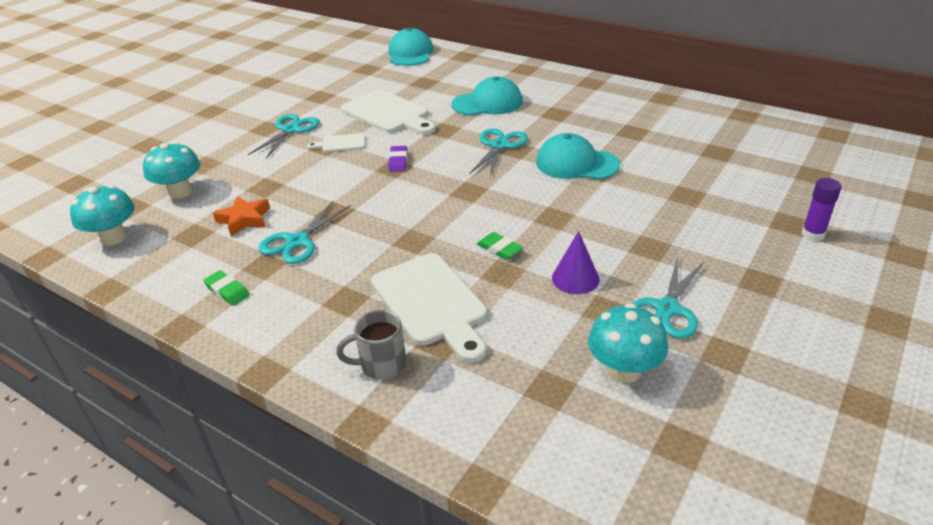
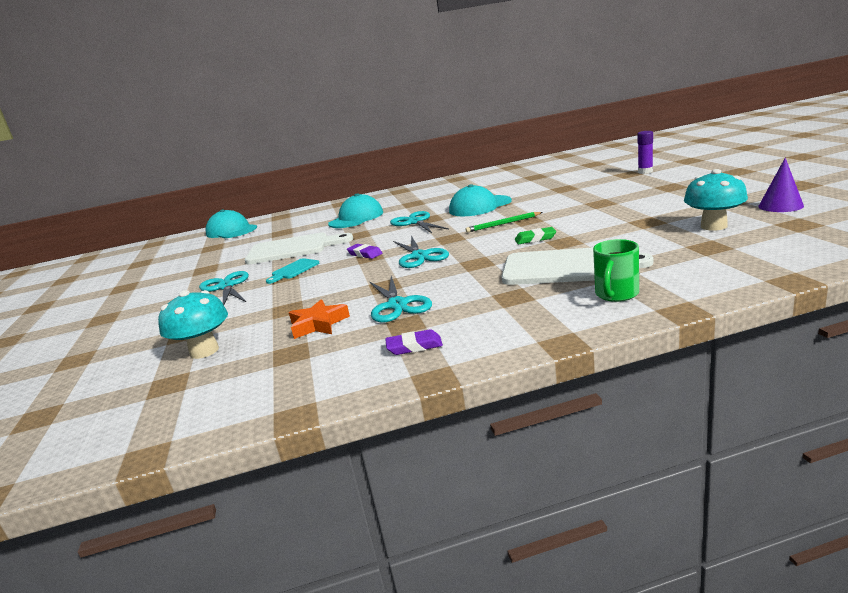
camera: 45 degrees left, 15 degrees down
turquoise mushroom [70,185,135,246] -> none
green eraser [203,270,250,306] -> purple eraser [385,329,443,355]
white cutting board [307,133,365,152] -> turquoise cutting board [266,258,319,284]
grey mug [336,310,406,380] -> green mug [593,239,639,302]
purple cone [552,231,599,294] -> purple cone moved to [758,158,804,212]
turquoise scissors [632,256,704,339] -> turquoise scissors moved to [393,236,449,268]
none -> green pencil [466,212,543,233]

